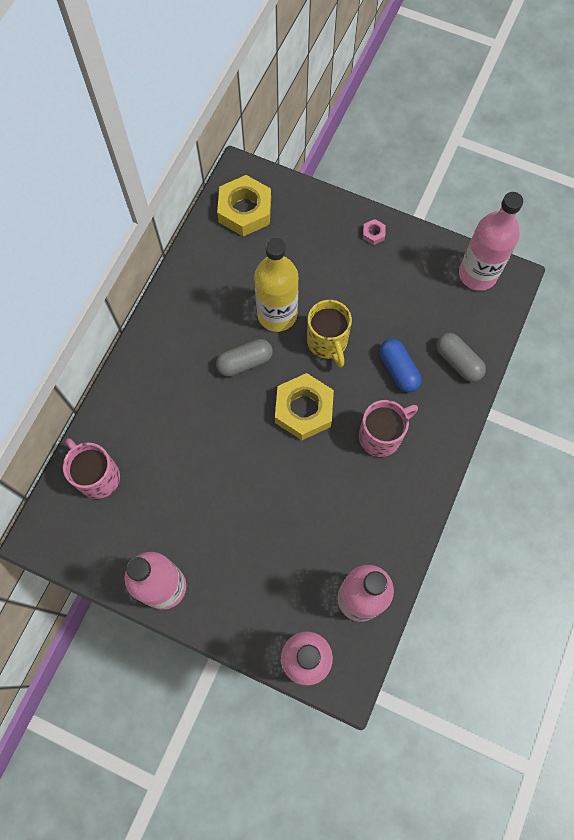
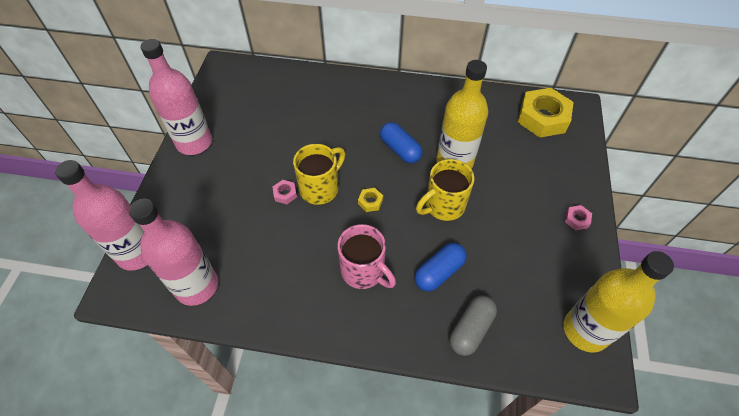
camera: 75 degrees right, 15 degrees down
pink mug [63,438,120,499] -> none
grey capsule [216,339,273,377] -> blue capsule [380,122,423,164]
yellow nut [275,373,334,440] -> yellow nut [358,188,383,212], size x0.42
pink bottle [459,192,523,291] -> yellow bottle [563,251,674,352]
none -> pink nut [273,180,297,204]
none -> yellow mug [293,144,345,205]

